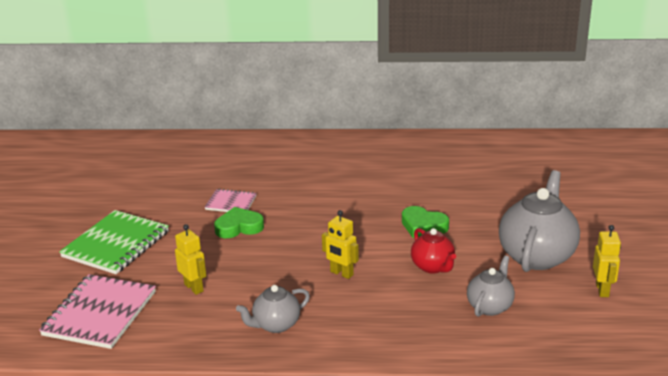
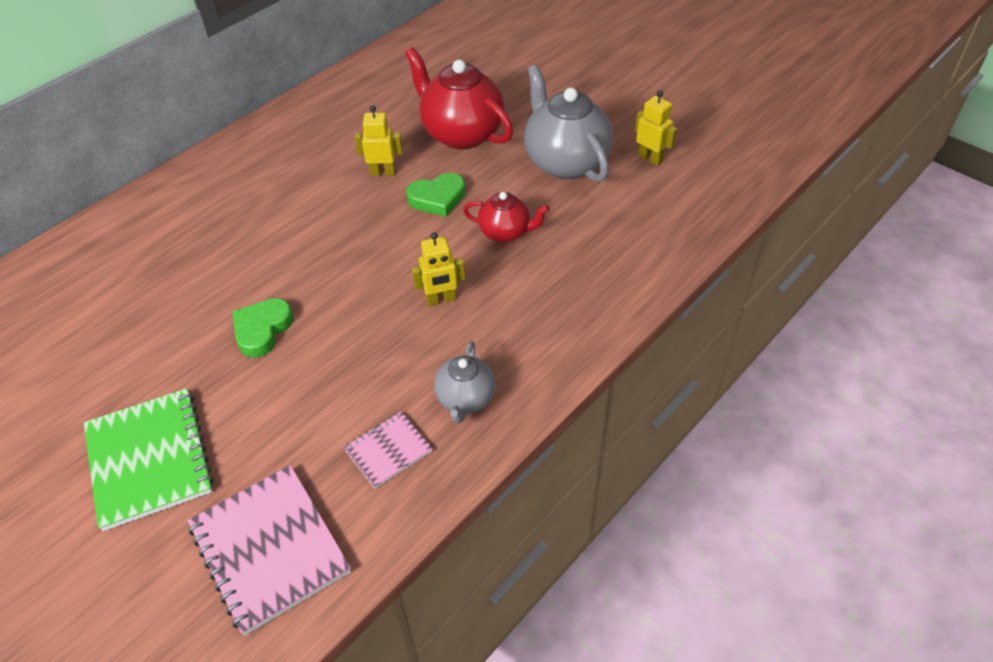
camera: 50 degrees left, 20 degrees up
yellow robot [175,224,206,295] -> yellow robot moved to [355,105,403,176]
pink notebook [205,189,257,212] -> pink notebook moved to [343,412,433,489]
grey teapot [467,255,515,317] -> none
none -> red teapot [405,47,513,149]

